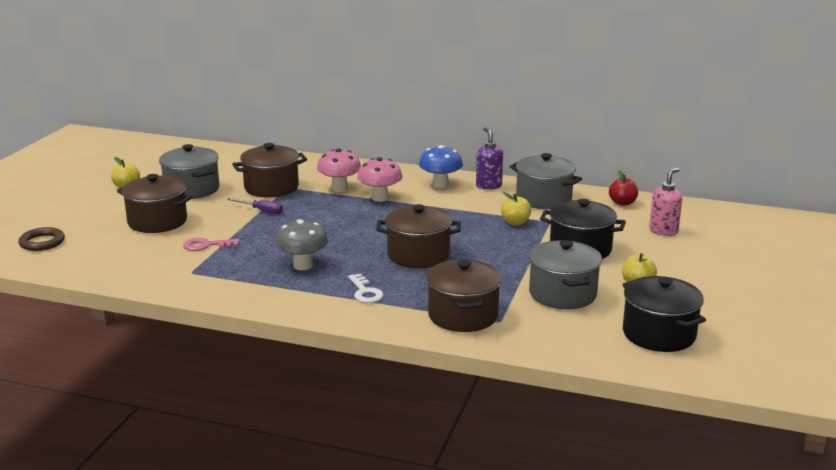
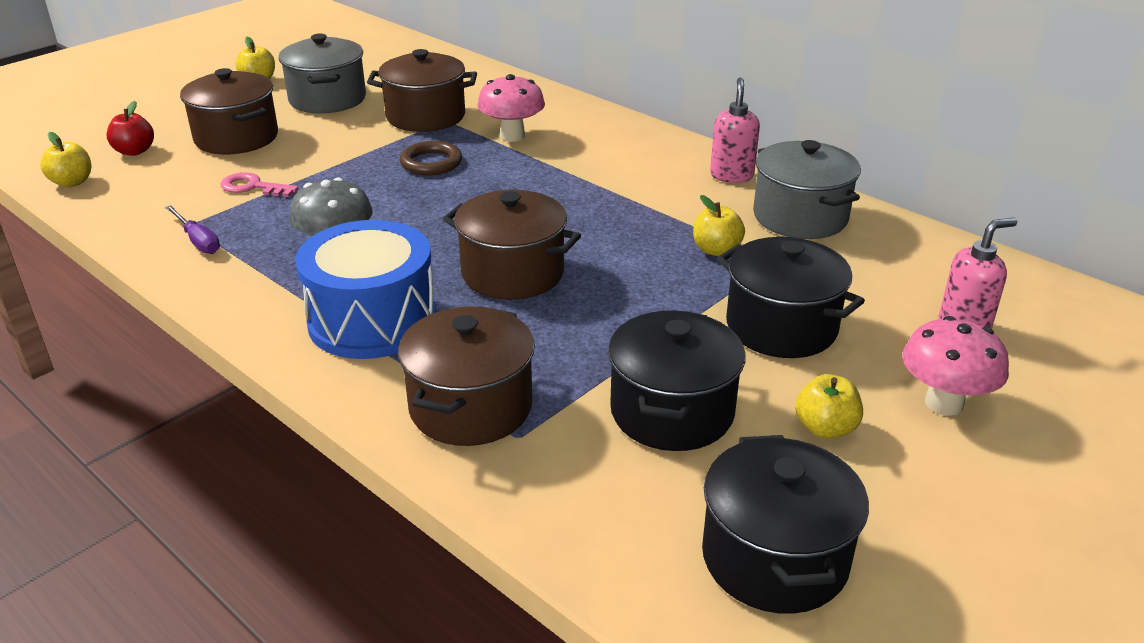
camera: 25 degrees right, 10 degrees up
brown ring [18,227,65,251] -> brown ring moved to [400,141,462,175]
purple screwdriver [227,198,283,214] -> purple screwdriver moved to [165,205,220,254]
white key [348,273,384,303] -> blue drum [295,220,436,359]
pink mushroom [357,157,403,202] -> pink mushroom moved to [902,316,1009,416]
blue mushroom [419,145,463,189] -> none
purple soap dispenser [476,127,503,190] -> pink soap dispenser [710,77,760,183]
grey pot [529,240,602,309] -> black pot [608,310,746,451]
red apple [609,170,638,206] -> red apple moved to [106,101,154,156]
none -> yellow apple [40,132,91,187]

